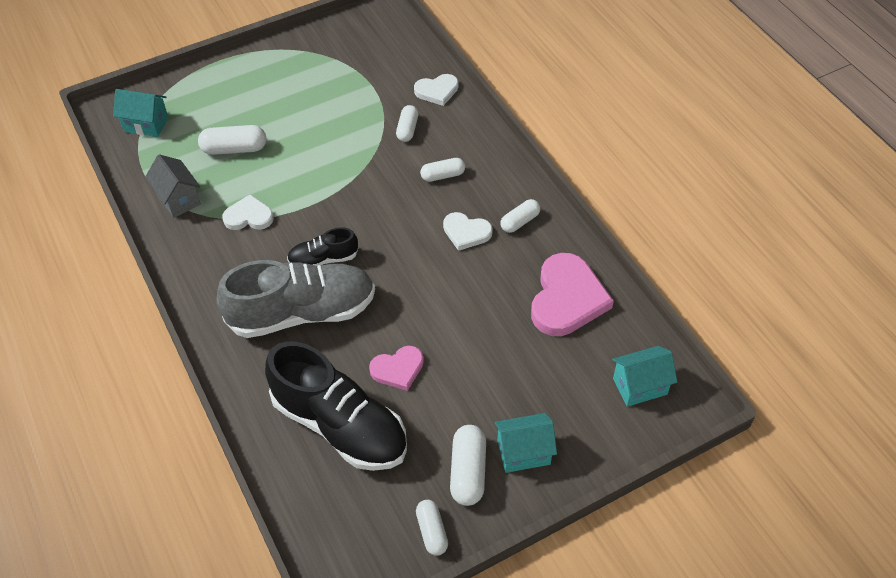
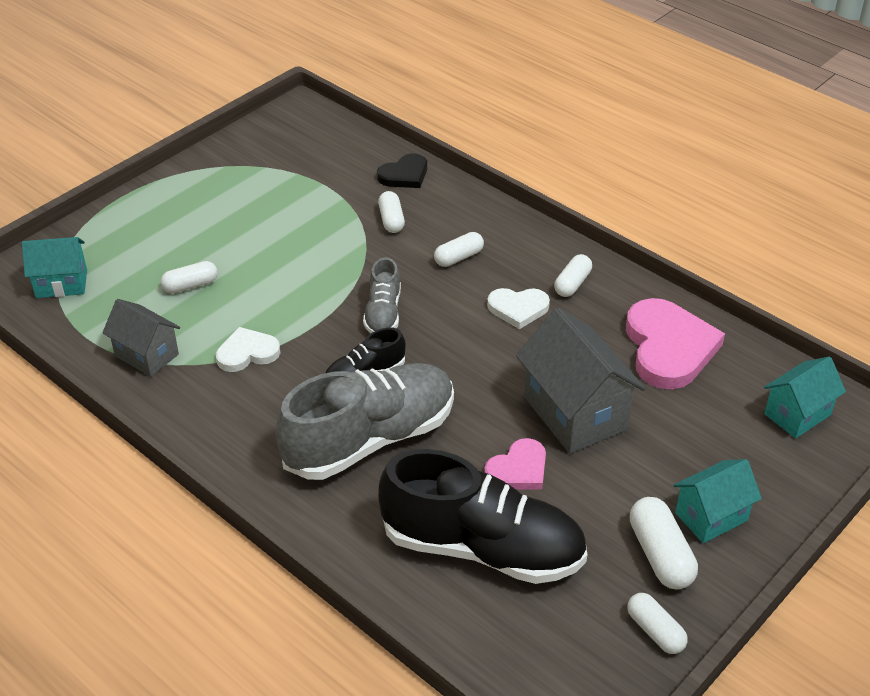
camera: 20 degrees left, 10 degrees down
white capsule [198,125,266,155] -> white capsule [161,261,218,293], size x0.67
white heart [414,74,458,106] -> black heart [377,153,427,188]
none -> grey shoe [363,257,401,333]
none -> grey house [516,308,646,454]

